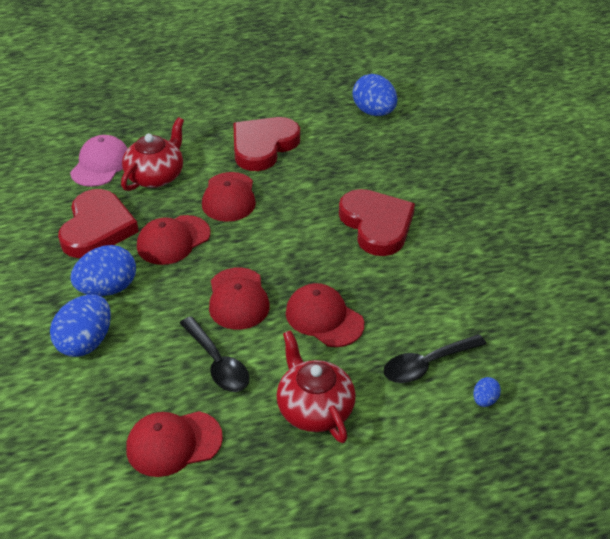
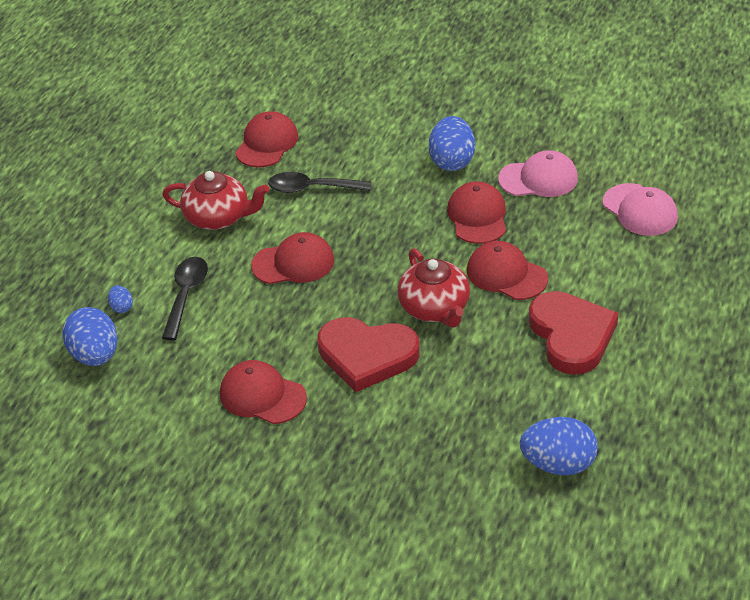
camera: 130 degrees right, 0 degrees up
blue egg [50,294,111,357] -> blue egg moved to [62,307,118,366]
red heart [58,189,139,258] -> pink cap [498,150,578,197]
red teapot [121,117,184,191] -> red teapot moved to [397,248,470,328]
red cap [209,268,270,330] -> red cap moved to [220,360,307,424]

